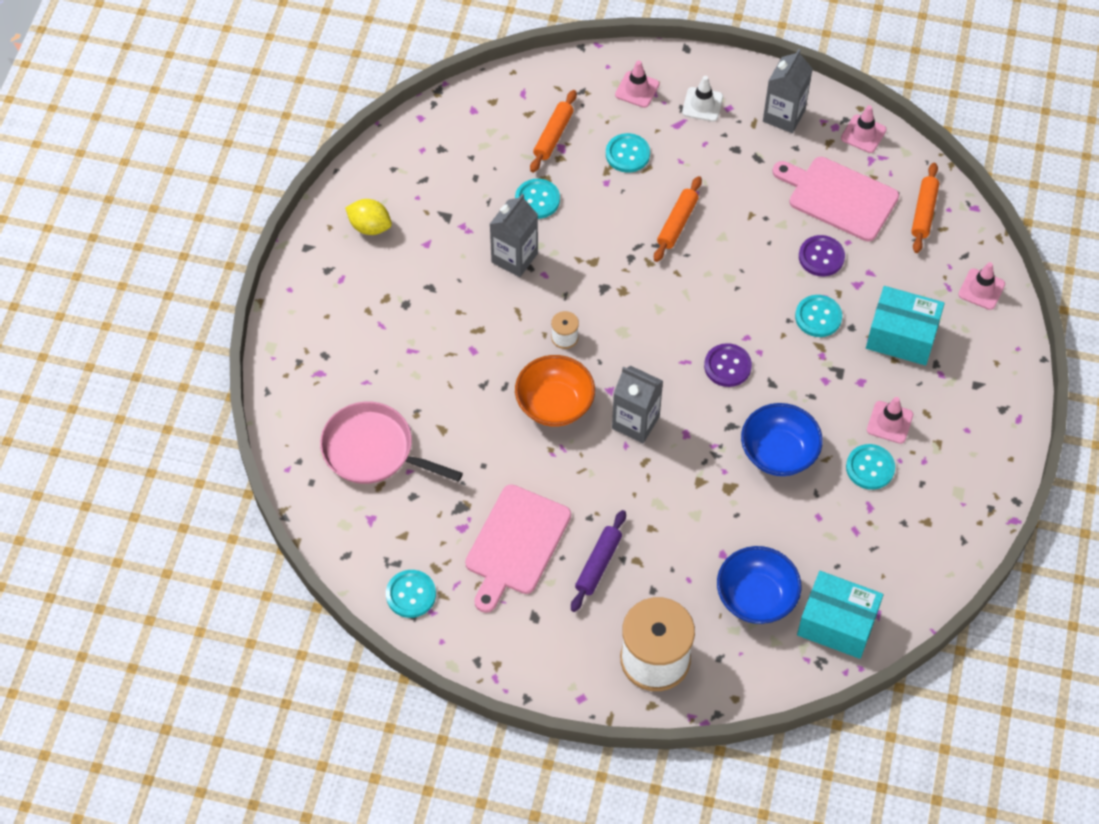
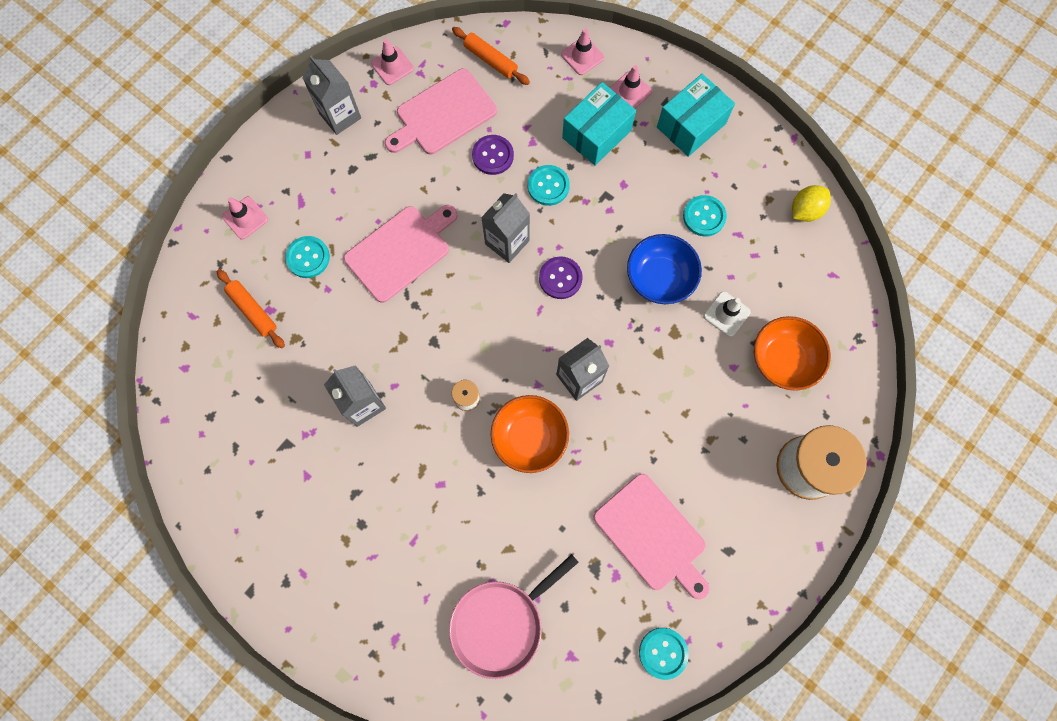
camera: 65 degrees left, 15 degrees up
yellow lemon [345,199,392,235] -> yellow lemon moved to [792,185,831,222]
turquoise button [515,179,560,219] -> none
purple rolling pin [571,510,626,612] -> none
orange rolling pin [654,176,702,262] -> pink cutting board [344,205,457,303]
white traffic cone [682,76,723,122] -> white traffic cone moved to [703,291,751,337]
blue bowl [717,546,801,624] -> orange bowl [754,316,831,391]
turquoise box [797,571,884,659] -> turquoise box moved to [657,74,735,157]
pink traffic cone [867,397,913,444] -> pink traffic cone moved to [610,65,652,109]
none -> grey carton [481,193,530,263]

